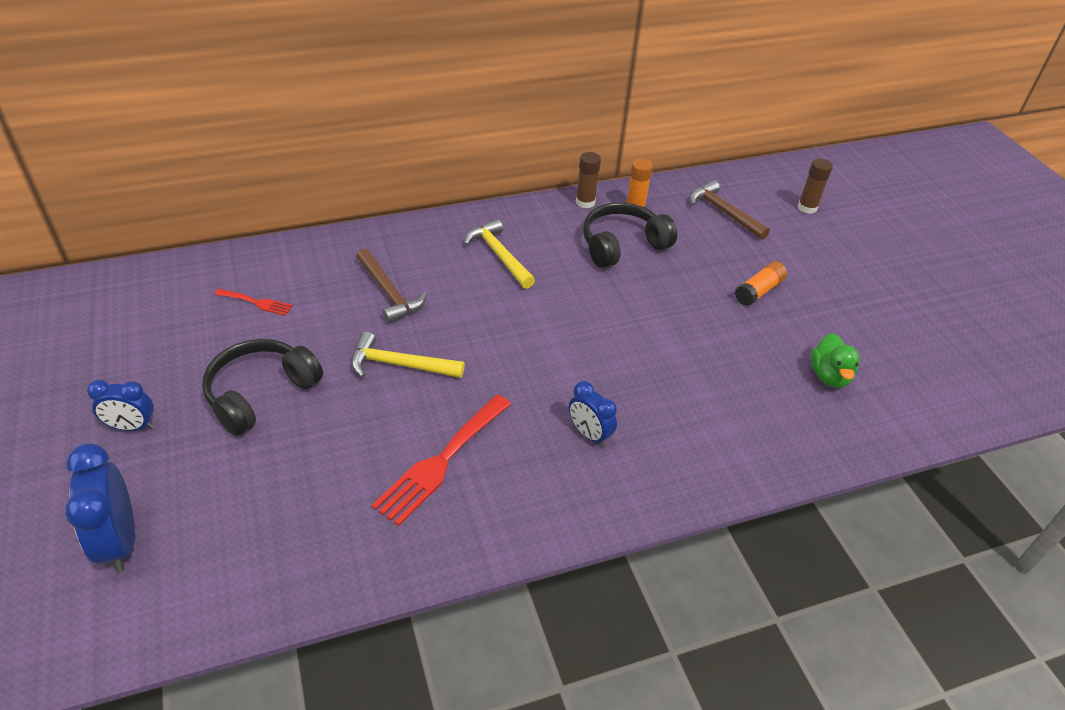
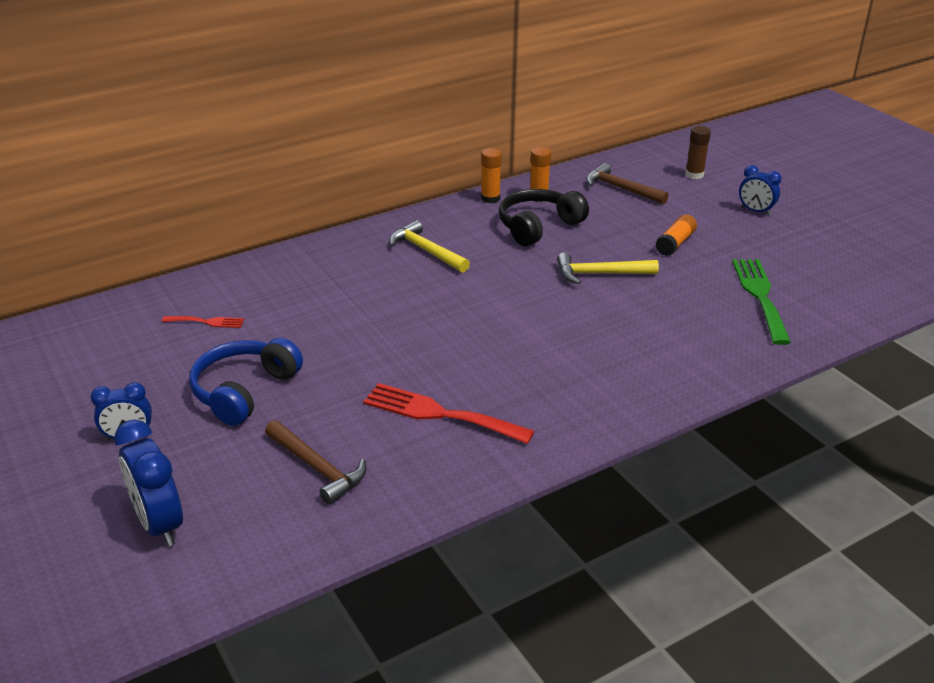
camera: 10 degrees left, 10 degrees down
black headphones [202,339,323,436] -> blue headphones [189,338,303,426]
yellow hammer [351,332,465,378] -> yellow hammer moved to [557,252,659,284]
brown hammer [356,248,427,323] -> brown hammer moved to [265,420,367,505]
red fork [372,394,511,526] -> red fork turned 90 degrees clockwise [363,383,534,444]
blue clock [569,381,617,447] -> blue clock moved to [739,165,782,215]
brown glue stick [576,152,601,208] -> orange glue stick [481,148,502,203]
green duck [811,333,860,388] -> green fork [732,259,791,345]

